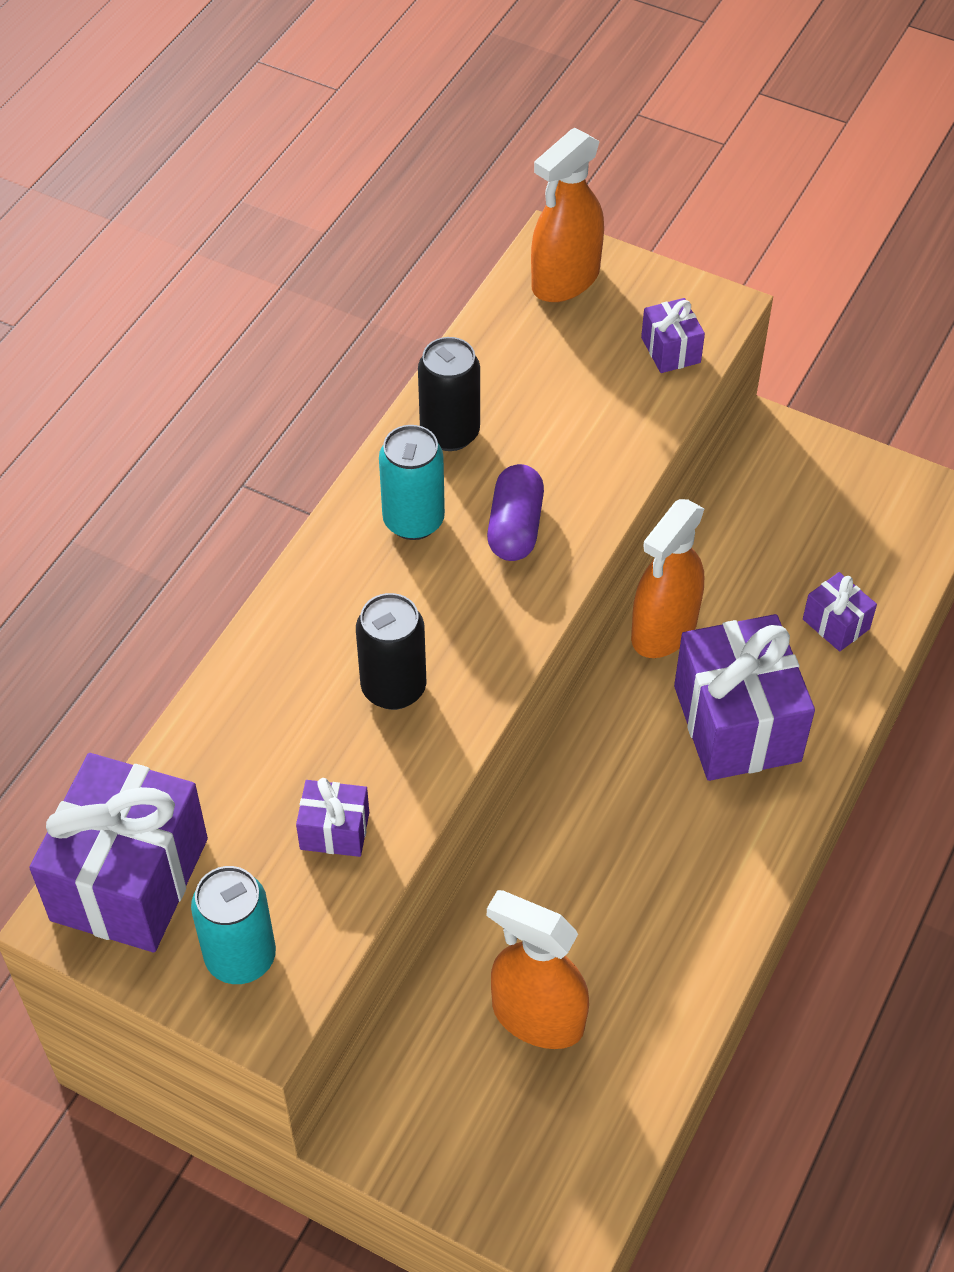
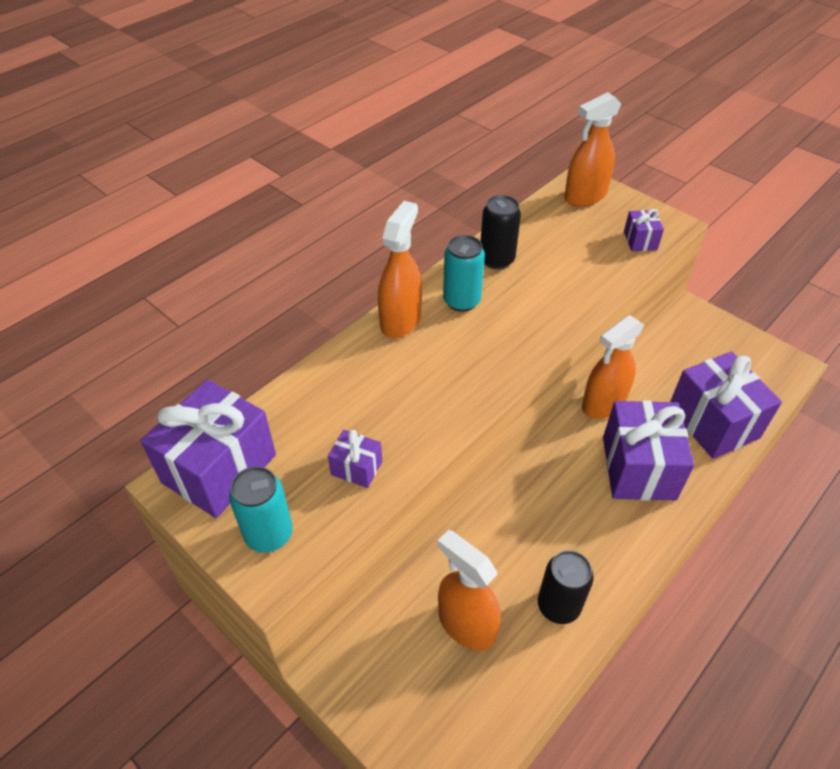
camera: 15 degrees right, 5 degrees down
black can [356,593,426,710] -> black can moved to [538,550,594,624]
purple capsule [487,464,544,561] -> none
purple gift [803,572,877,651] -> purple gift [670,352,782,459], size x2.16
none -> orange spray bottle [378,201,422,338]

